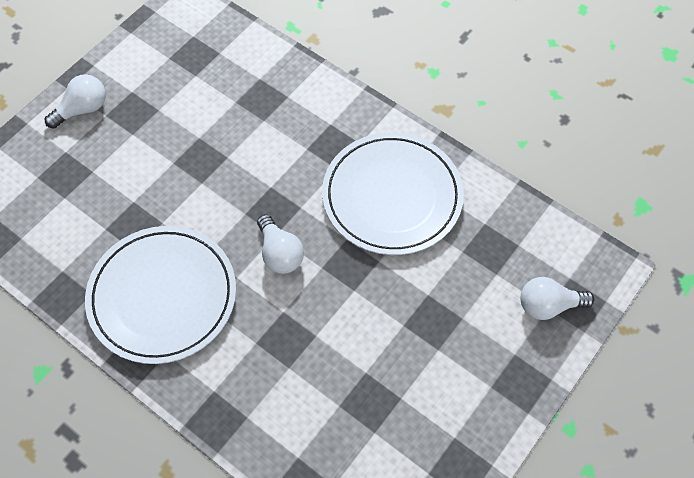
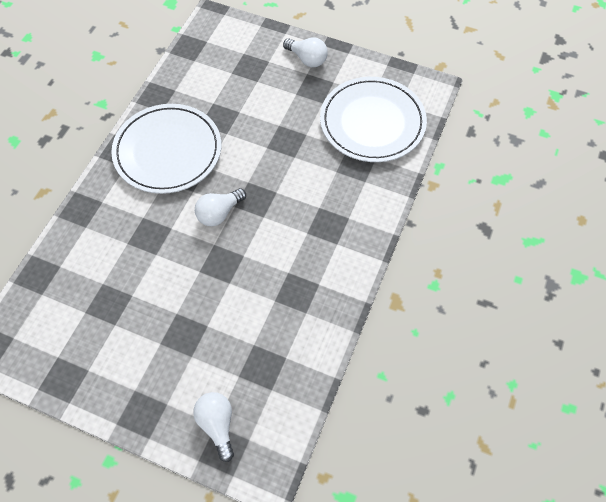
camera: 75 degrees right, 0 degrees up
white plate [322,132,464,255] -> white plate moved to [320,77,427,162]

